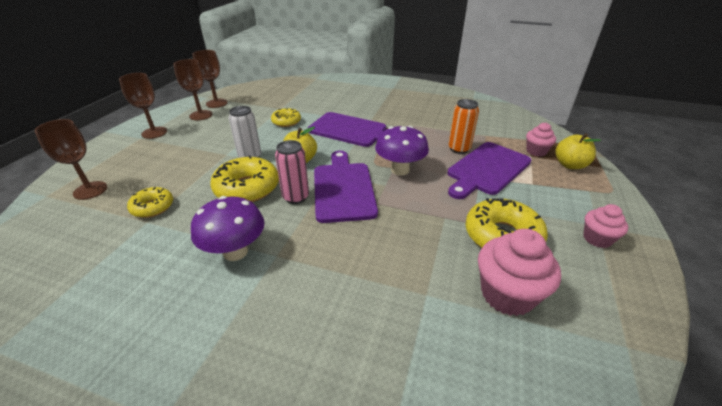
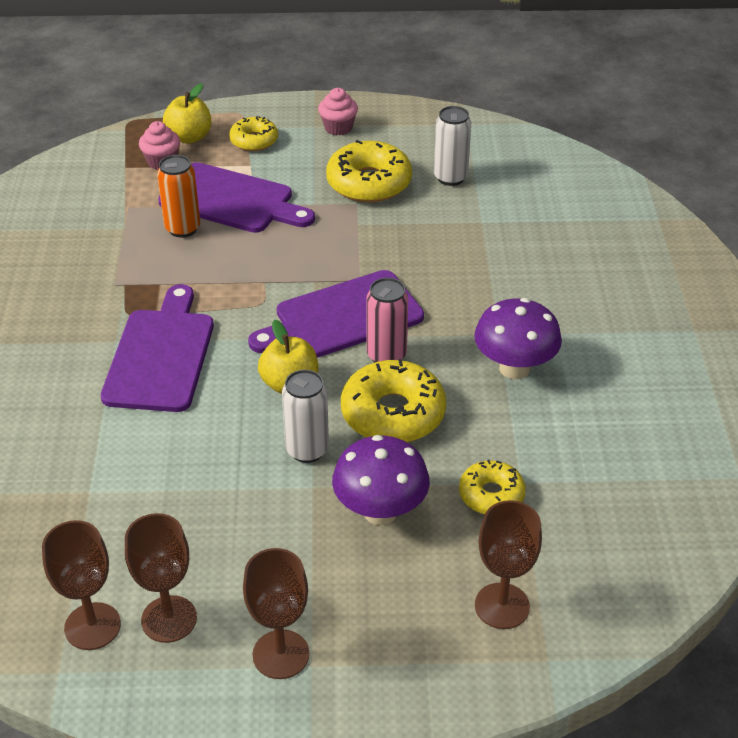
camera: 110 degrees left, 5 degrees up
yellow donut [271,108,301,127] -> yellow donut moved to [229,116,278,151]
purple mushroom [375,126,429,175] -> purple mushroom moved to [332,435,430,525]
pink cupcake [478,229,561,316] -> white can [434,106,471,186]

